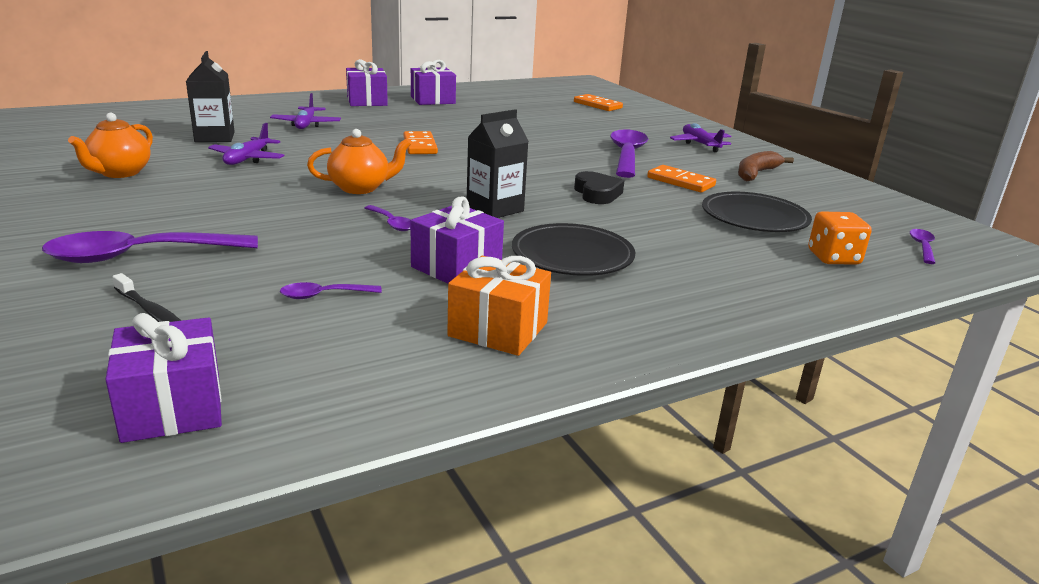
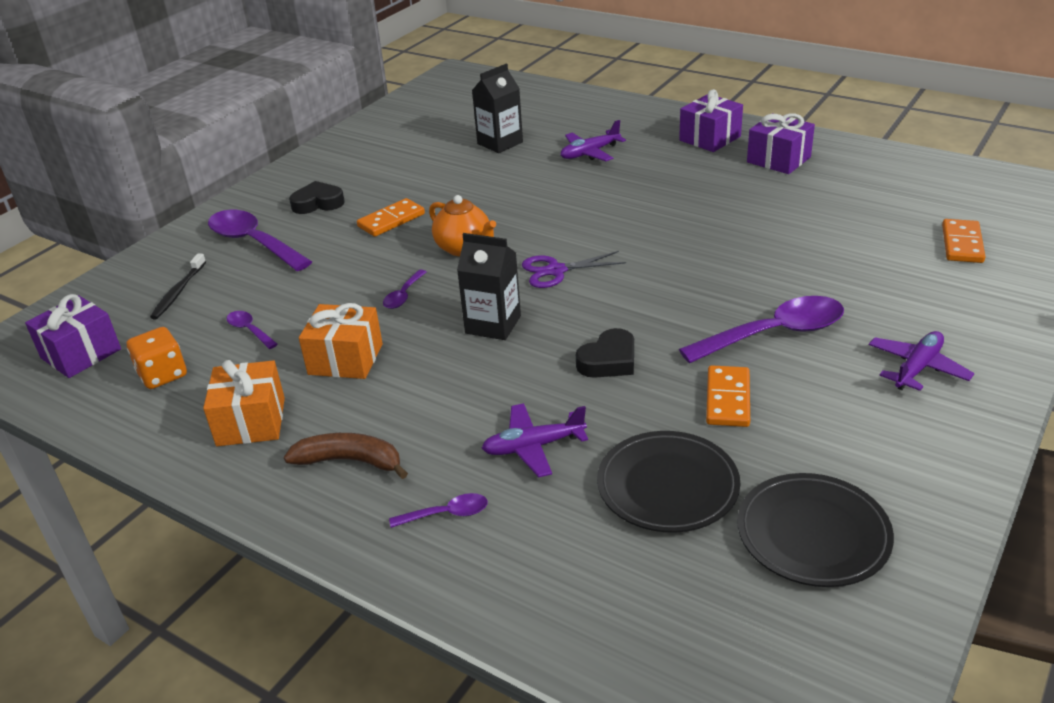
camera: 65 degrees right, 10 degrees up
orange teapot [68,113,153,178] -> none
purple plane [208,123,284,165] -> purple plane moved to [482,403,588,477]
orange domino [404,131,438,154] -> orange domino moved to [357,198,425,237]
purple gift [410,196,504,284] -> orange gift [299,303,383,379]
black plate [512,223,635,276] -> black plate moved to [737,473,894,587]
brown banana [738,151,794,181] -> brown banana moved to [284,433,408,479]
orange dice [808,211,872,265] -> orange dice moved to [127,327,187,389]
purple spoon [910,229,935,264] -> purple spoon moved to [389,493,488,528]
none -> black heart [289,181,345,214]
none -> purple scissors [522,251,626,288]

